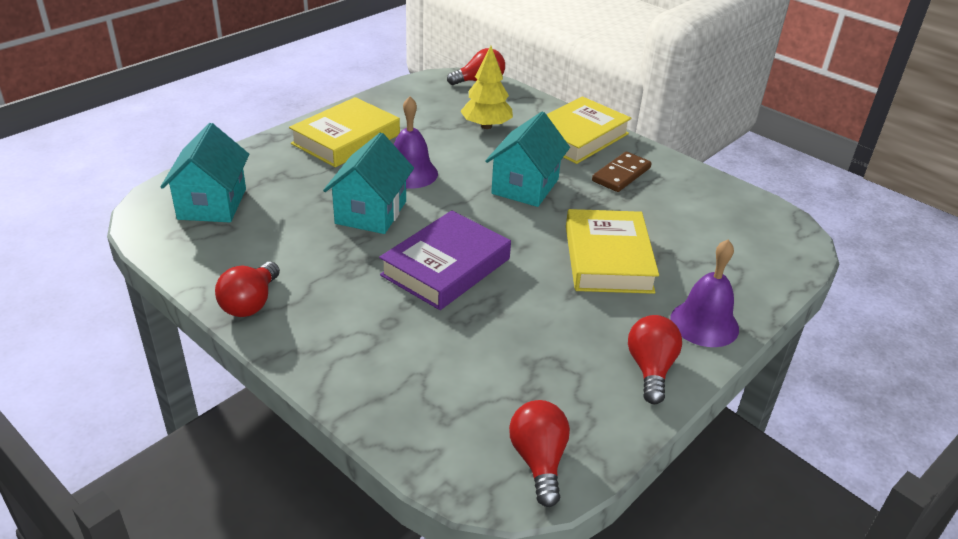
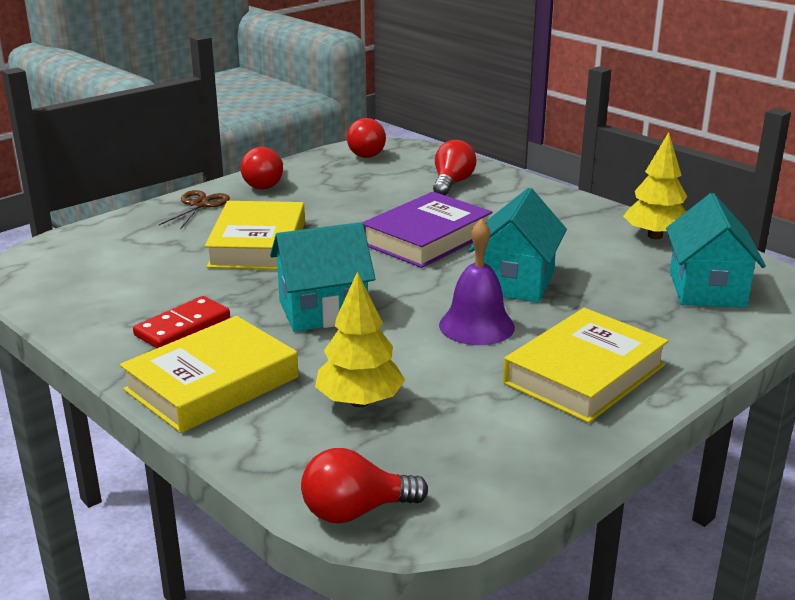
camera: 175 degrees left, 10 degrees down
red light bulb [215,262,280,317] -> red light bulb moved to [433,140,476,195]
turquoise house [485,112,570,207] -> turquoise house turned 45 degrees clockwise [270,222,375,332]
brown domino [592,152,652,192] -> red domino [133,296,230,348]
purple bell [670,240,739,347] -> brown scissors [159,190,230,230]
none -> yellow tree [623,132,687,239]

